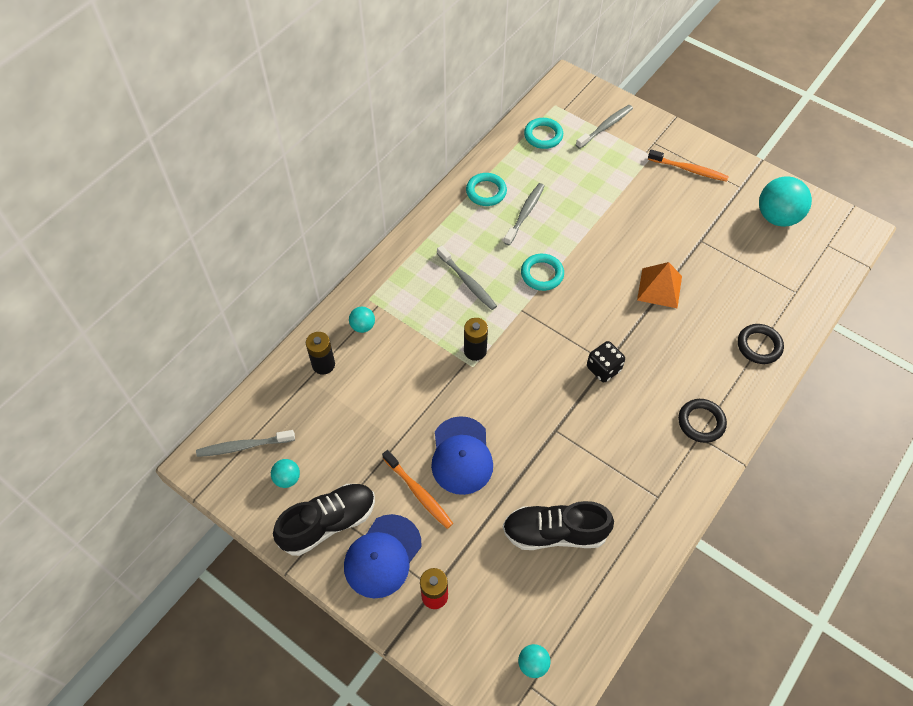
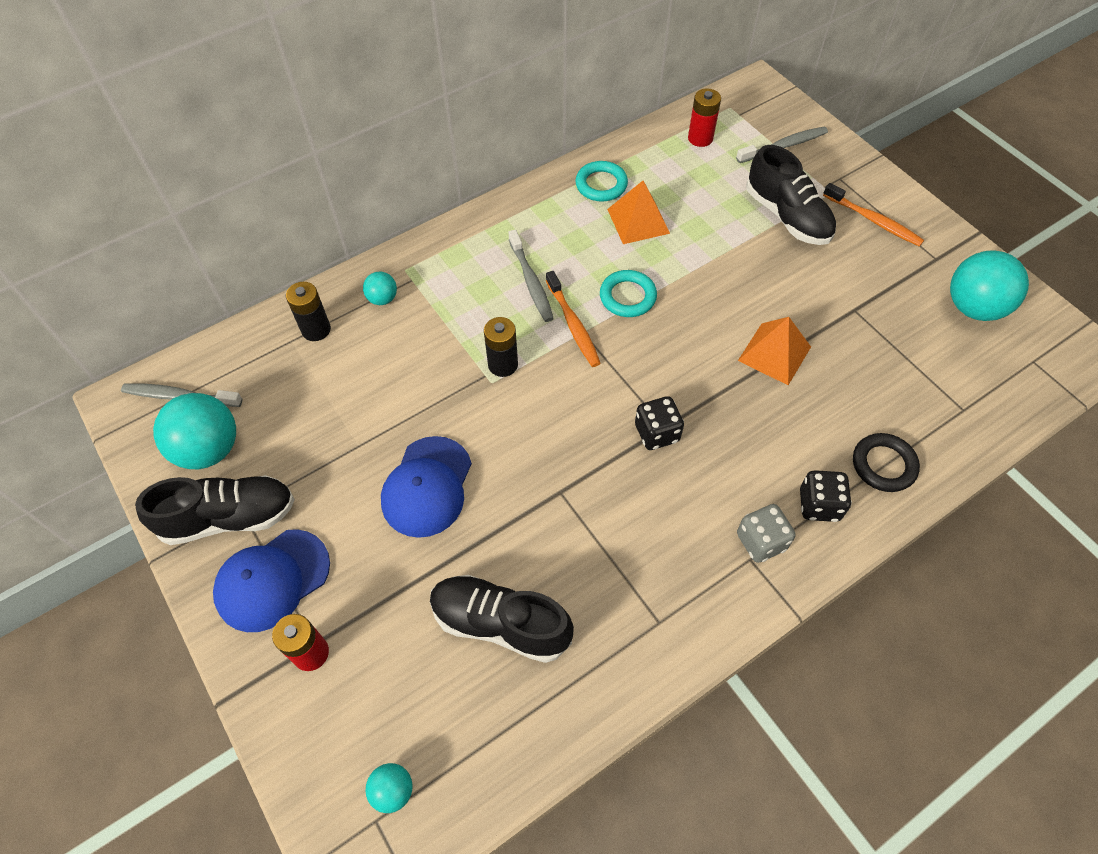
camera: 20 degrees right, 0 degrees up
turquoise ball [271,459,300,488] -> turquoise ball [153,393,236,469], size x2.02
orange toothbrush [382,450,453,529] -> orange toothbrush moved to [546,271,601,367]
grey toothbrush [504,183,545,245] -> orange pyramid [607,181,670,244]
turquoise ring [524,118,563,149] -> red battery [688,88,721,147]
black ring [678,399,727,443] -> grey dice [737,504,796,563]
none -> black shoe [746,145,836,245]
none -> black dice [800,470,852,522]

